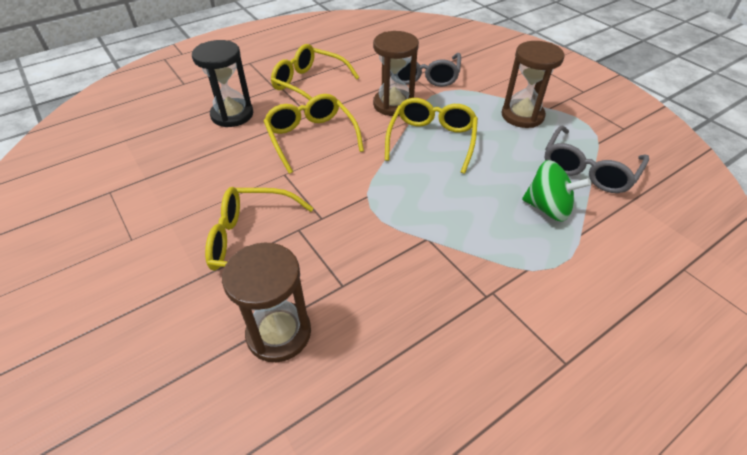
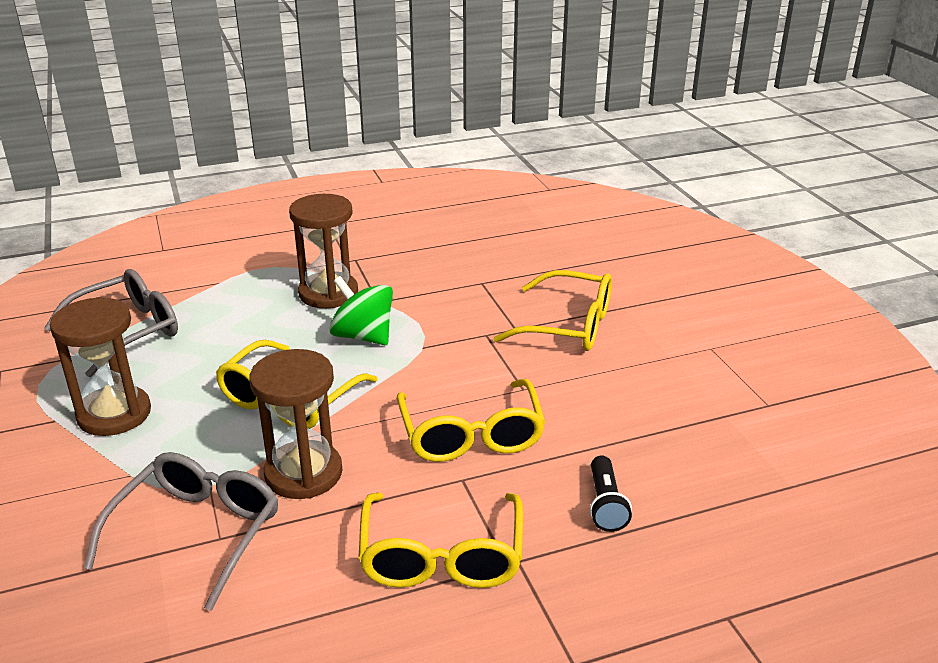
camera: 165 degrees left, 15 degrees down
black hourglass [192,40,253,127] -> black flashlight [590,455,632,532]
brown hourglass [222,242,311,362] -> brown hourglass moved to [289,194,358,308]
yellow glasses [271,44,359,100] -> yellow glasses turned 45 degrees clockwise [358,493,523,588]
green spinning top [522,160,591,222] -> green spinning top moved to [329,276,393,345]

